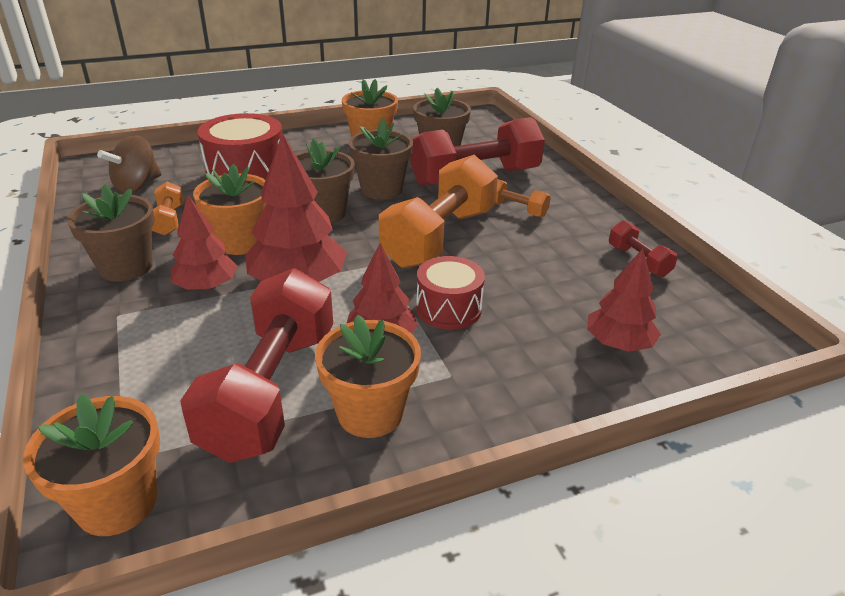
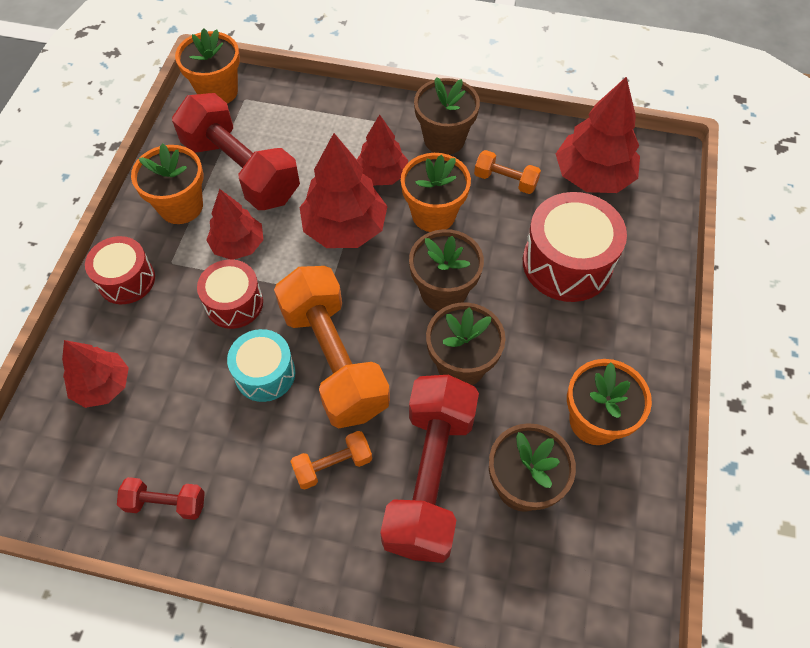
camera: 125 degrees right, 25 degrees up
brown spinning top [97,135,162,193] -> red tree [556,76,640,193]
none -> red drum [85,236,155,304]
none -> turquoise drum [227,329,295,402]

